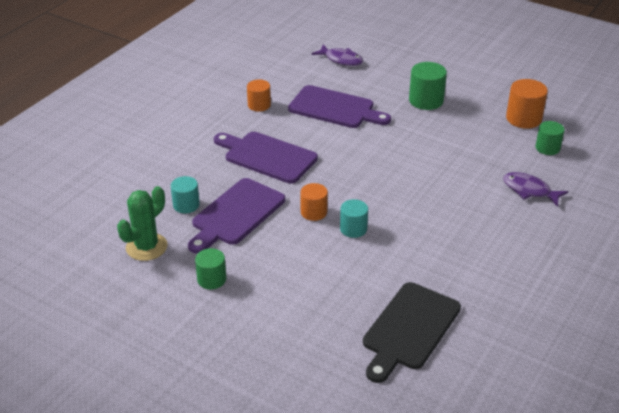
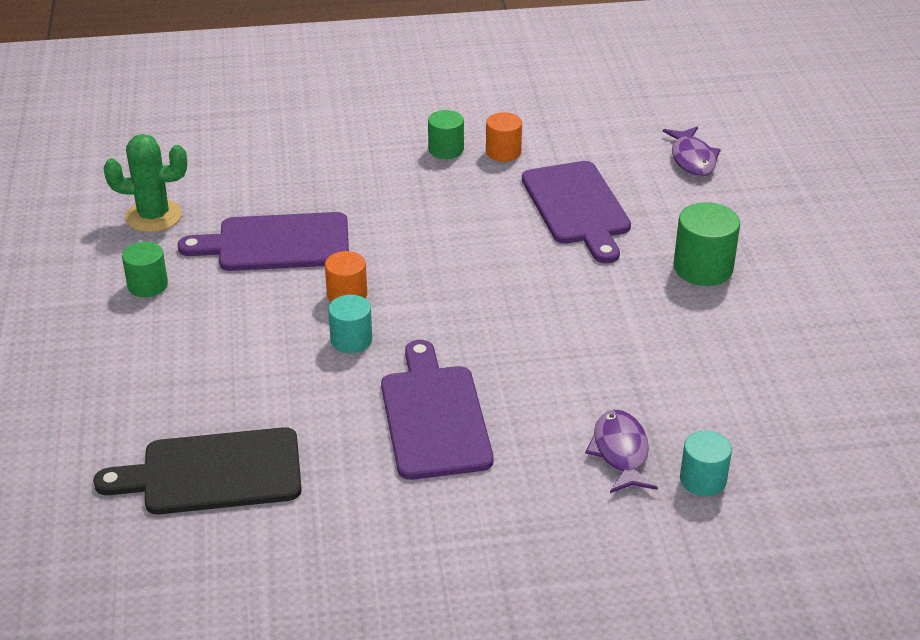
camera: 50 degrees right, 0 degrees up
turquoise cylinder [171,176,200,213] -> turquoise cylinder moved to [680,431,732,496]
purple cutting board [214,132,318,184] -> purple cutting board moved to [381,340,493,480]
orange cylinder [506,79,548,129] -> none
green cylinder [536,121,565,155] -> green cylinder moved to [428,110,464,159]

